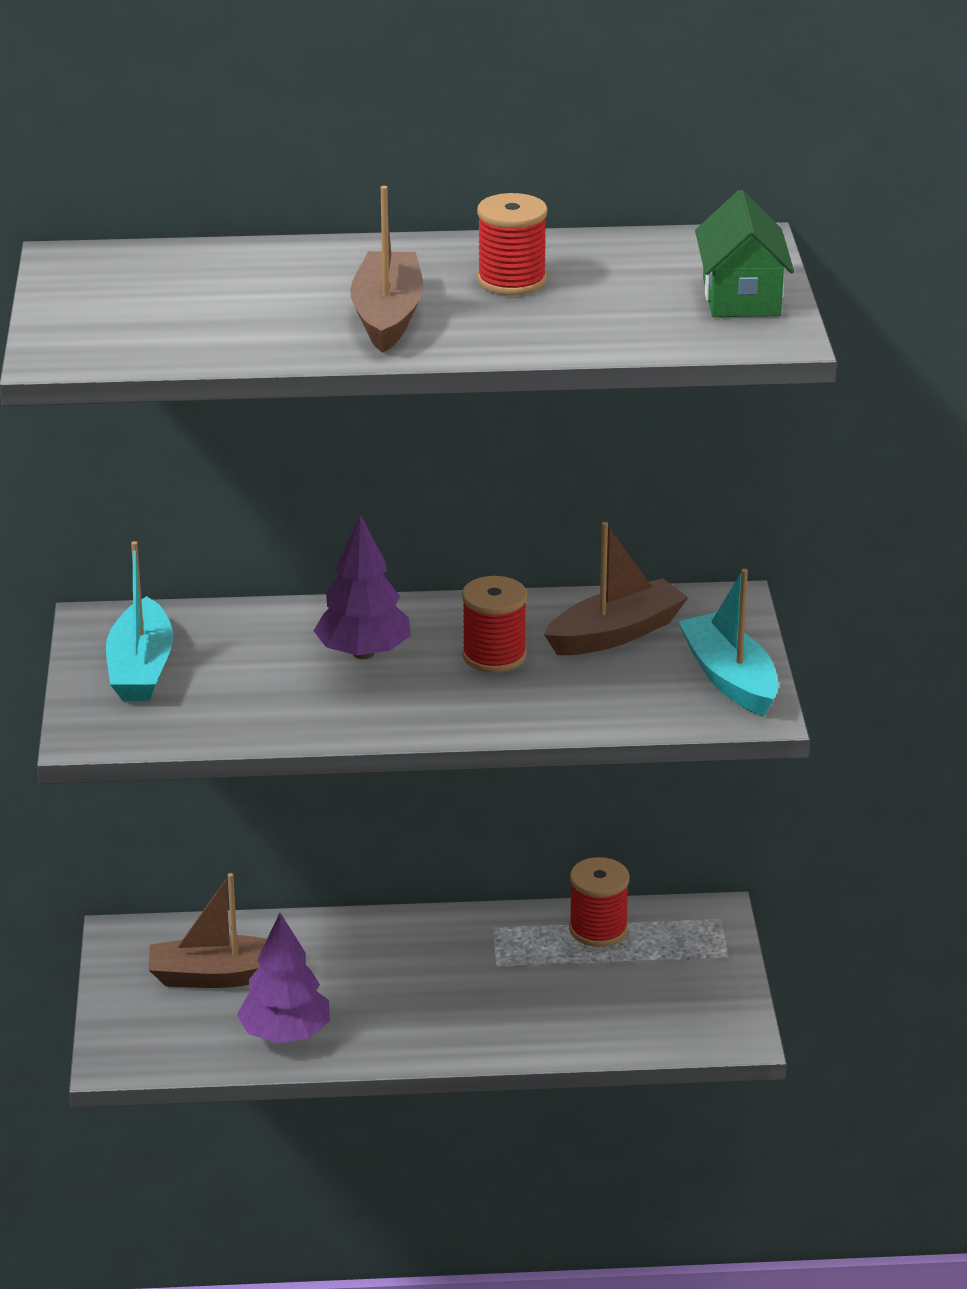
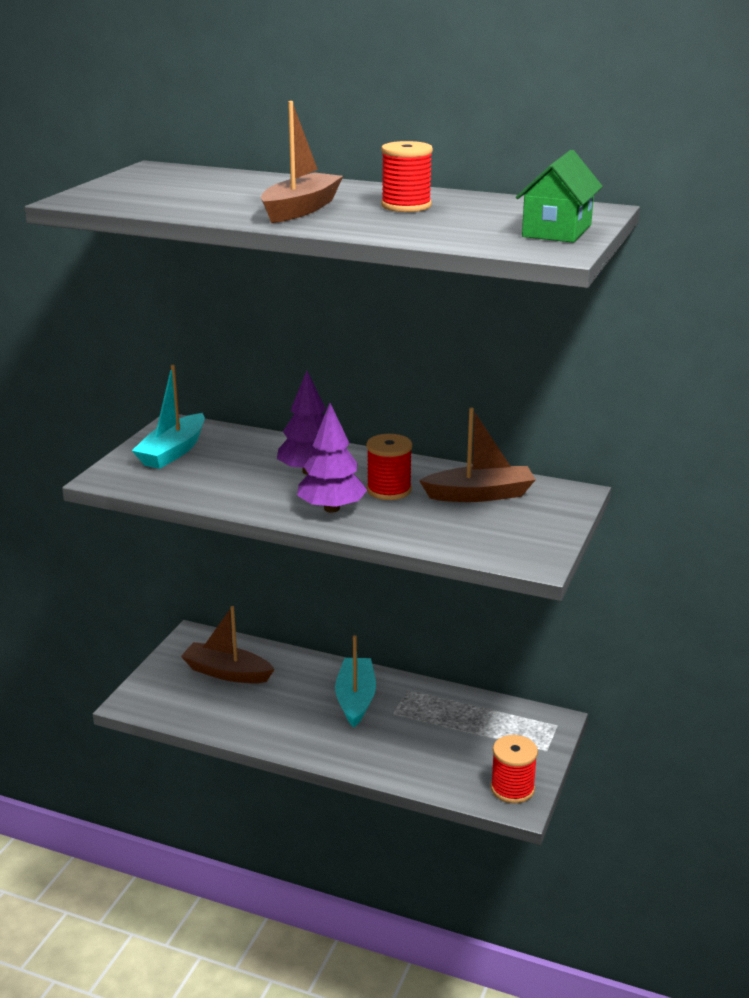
camera: 25 degrees right, 5 degrees down
purple tree [237,913,330,1043] -> purple tree moved to [297,403,367,513]
red spool [569,857,630,947] -> red spool moved to [491,735,538,803]
turquoise boat [678,569,779,716] -> turquoise boat moved to [335,635,376,727]

